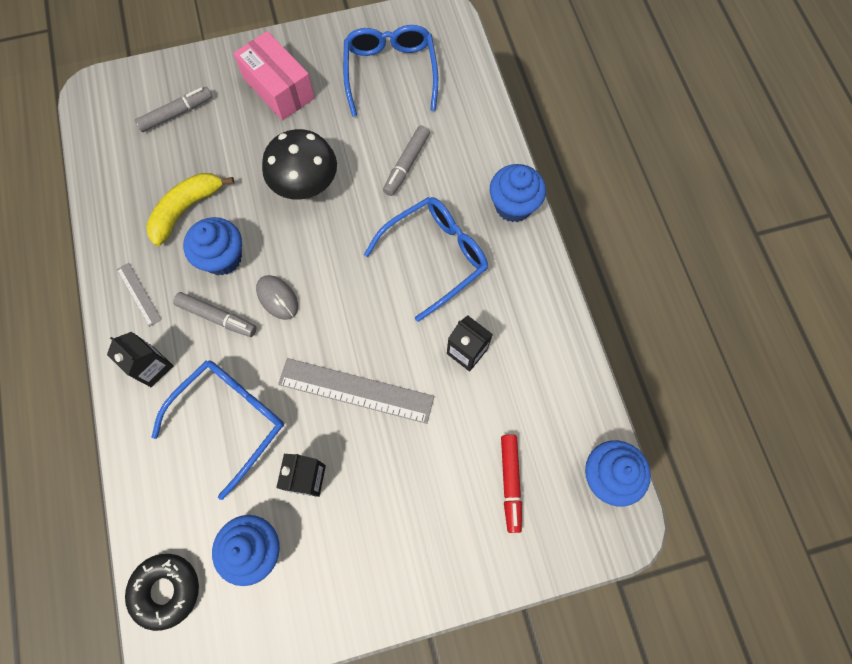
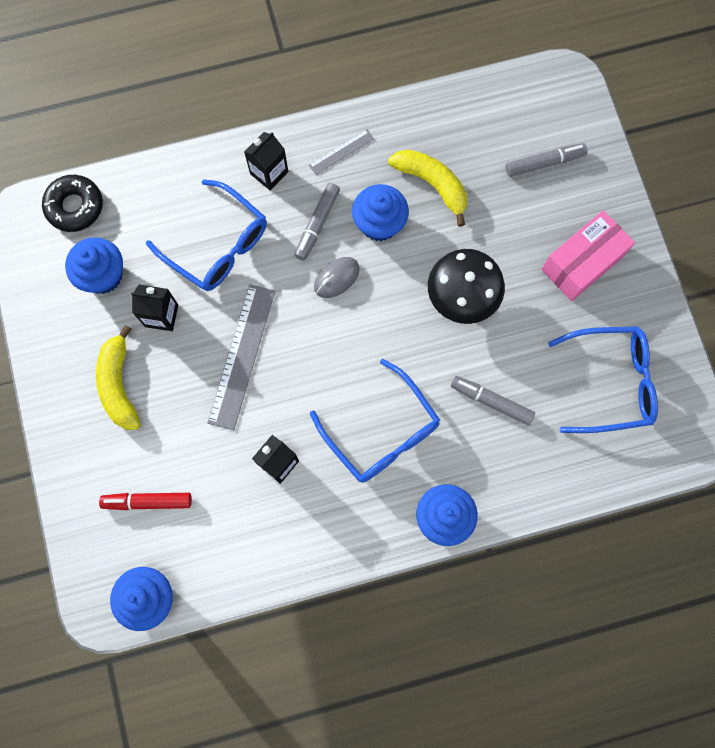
camera: 90 degrees right, 5 degrees up
grey marker [135,87,212,132] -> grey marker turned 75 degrees counterclockwise [506,143,587,177]
none -> yellow banana [96,325,141,430]

